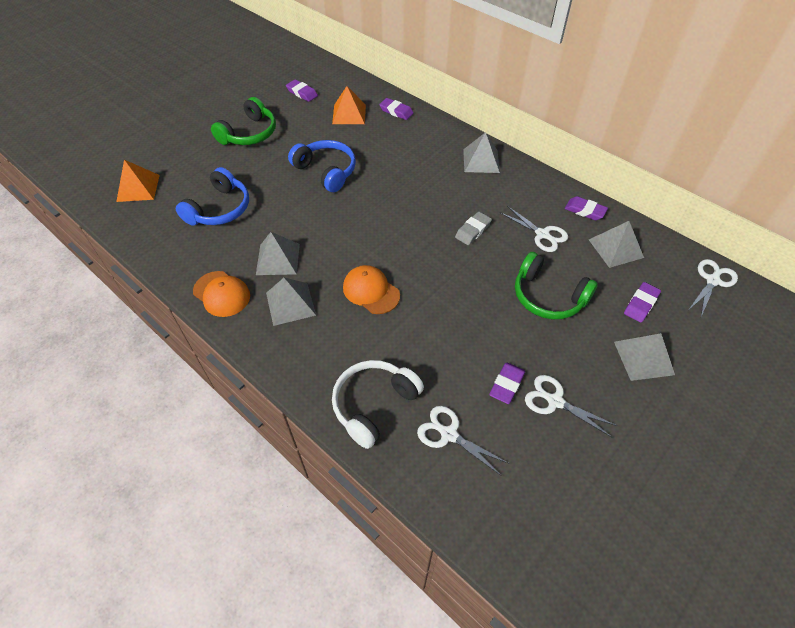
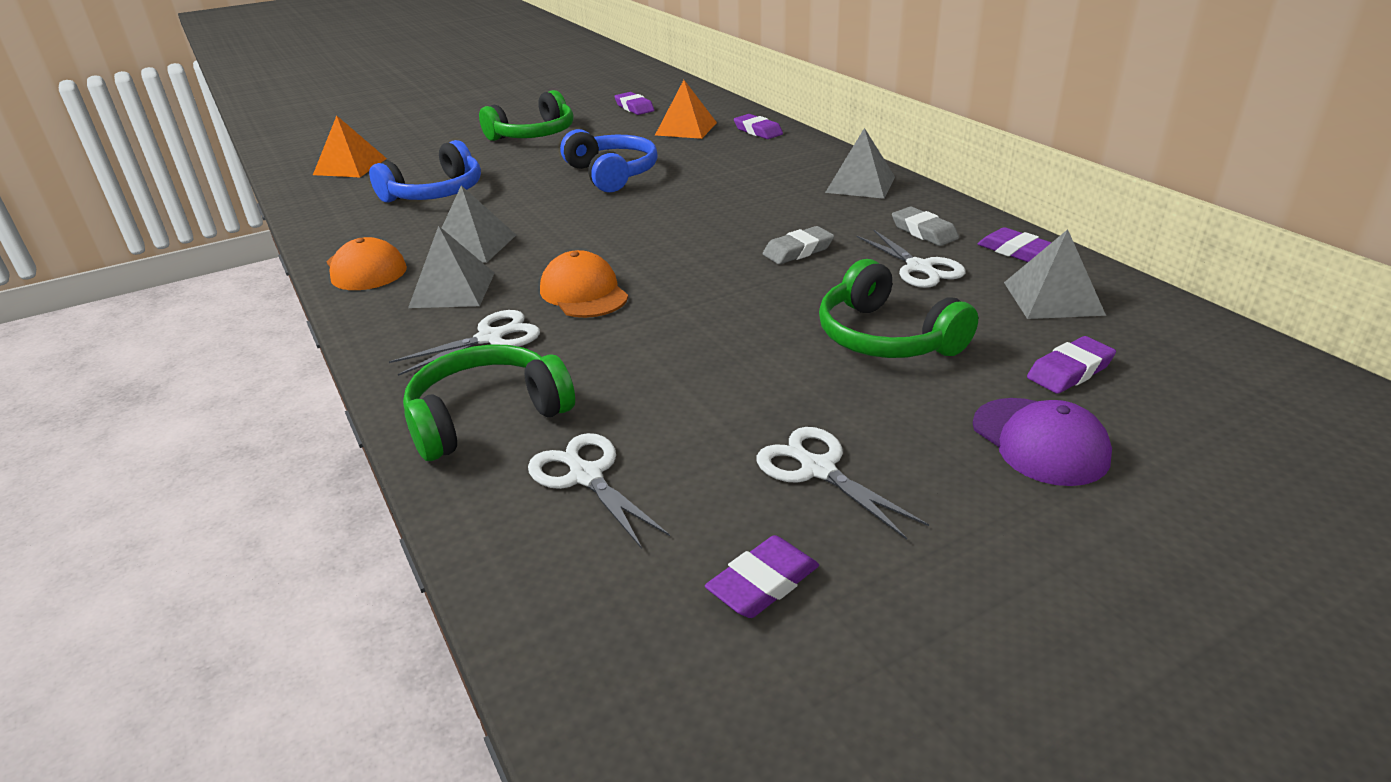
camera: 20 degrees right, 20 degrees down
white headphones [332,360,424,449] -> green headphones [403,344,575,461]
purple eraser [489,362,525,404] -> purple eraser moved to [705,535,819,618]
grey pyramid [614,333,675,381] -> purple cap [973,398,1112,486]
white scissors [689,259,738,317] -> white scissors moved to [389,310,540,376]
none -> grey eraser [892,207,959,246]

